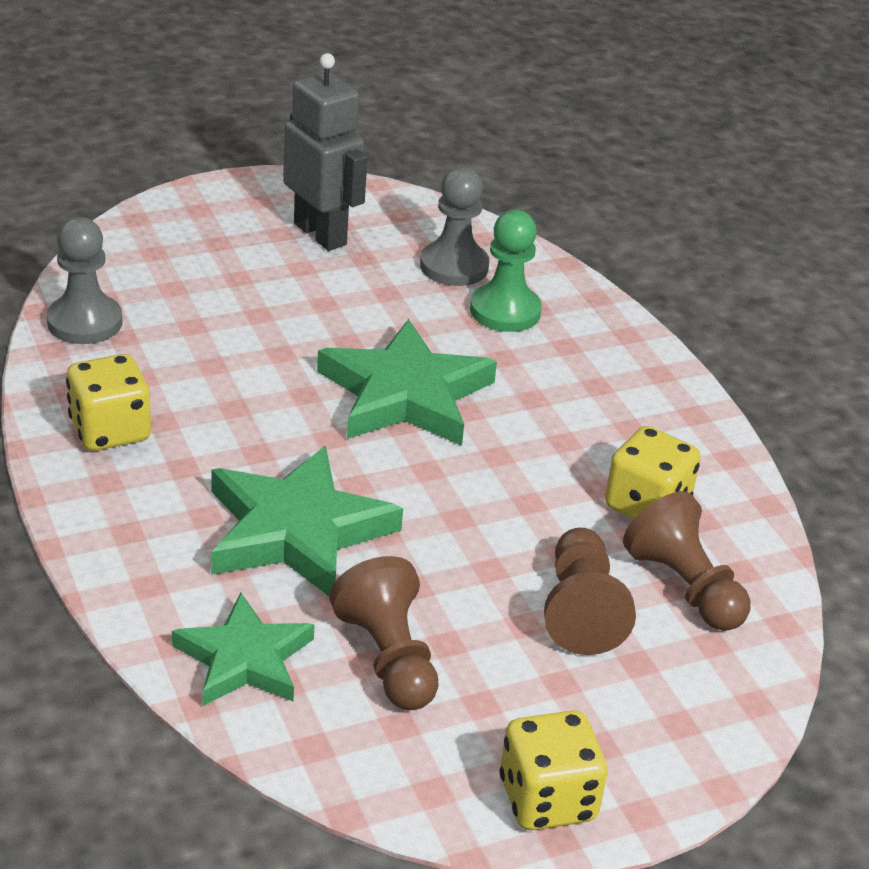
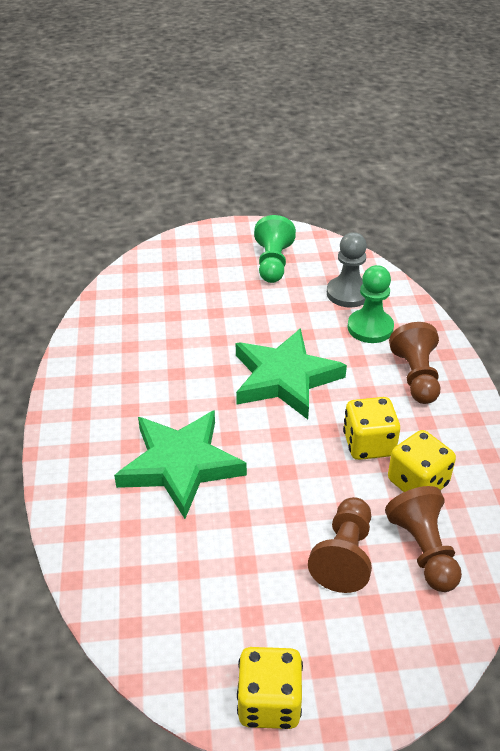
camera: 20 degrees right, 5 degrees up
grey pawn [47,217,122,344] -> none
yellow dice [66,354,151,451] -> yellow dice moved to [343,397,400,460]
green star [172,593,314,706] -> none
grey robot [283,53,367,251] -> green pawn [254,215,296,283]
brown pawn [329,556,439,710] -> brown pawn moved to [389,322,440,404]

